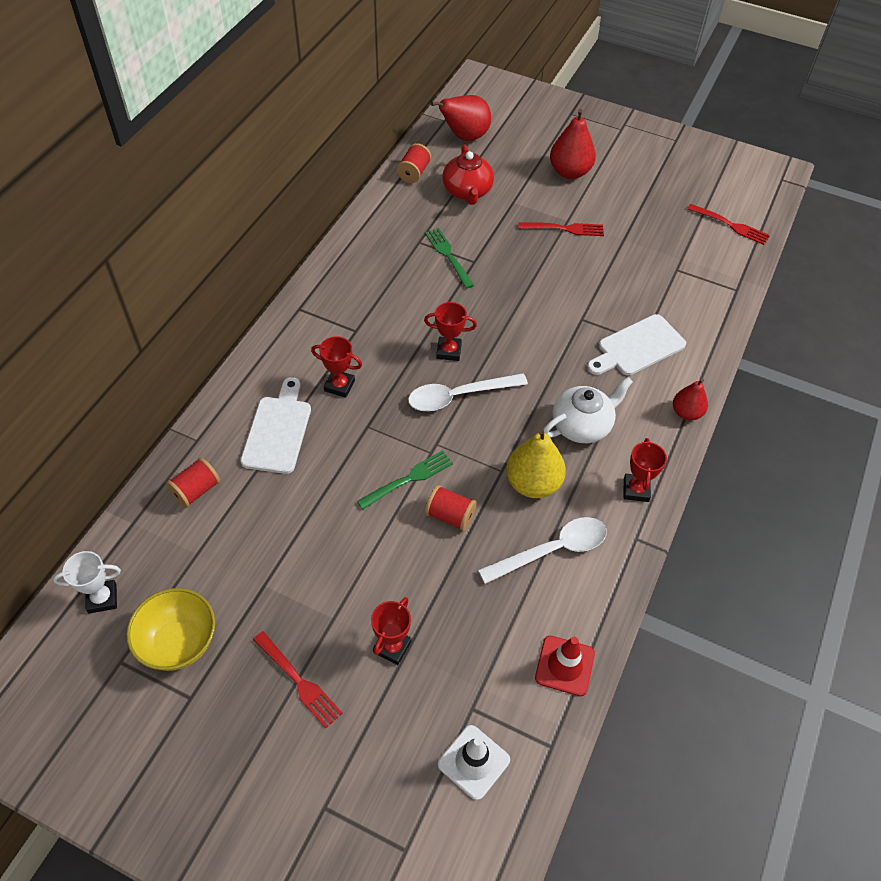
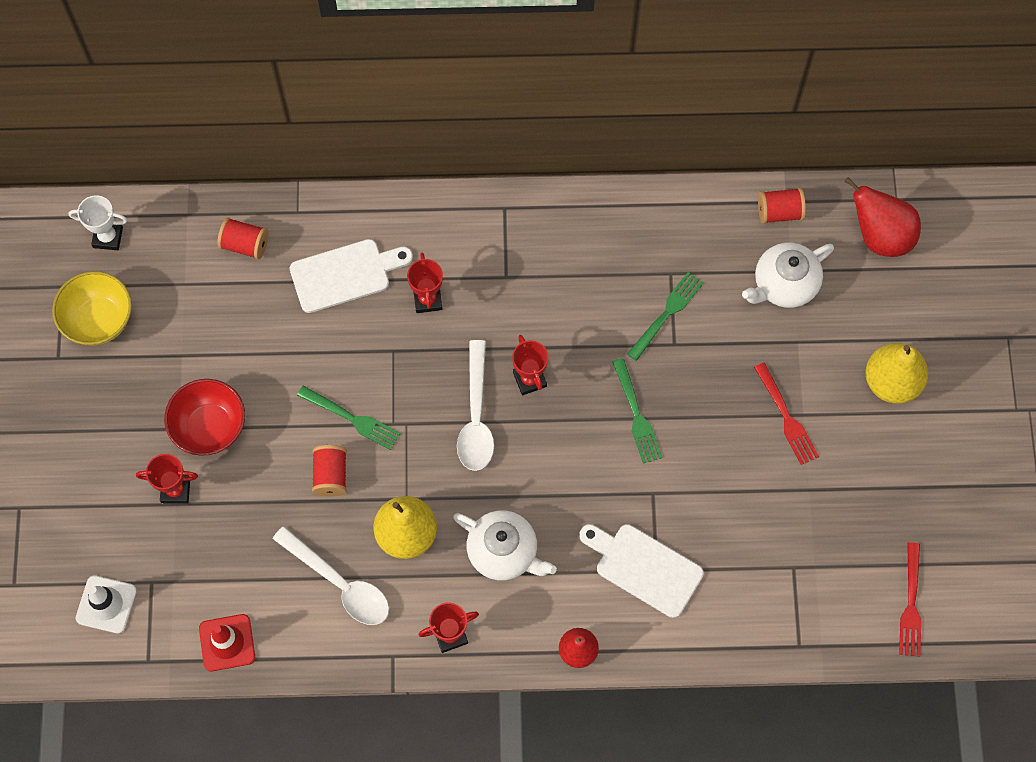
camera: 65 degrees right, 15 degrees up
white trophy [53,551,121,614] -> white trophy turned 45 degrees counterclockwise [69,195,127,250]
red fork [253,631,343,728] -> none
white spoon [408,373,528,411] -> white spoon turned 135 degrees counterclockwise [457,340,494,471]
red teapot [443,145,494,205] -> white teapot [742,243,834,308]
red pear [550,109,596,179] -> yellow pear [865,343,928,403]
none -> red bowl [164,379,245,456]
none -> green fork [612,358,662,464]

